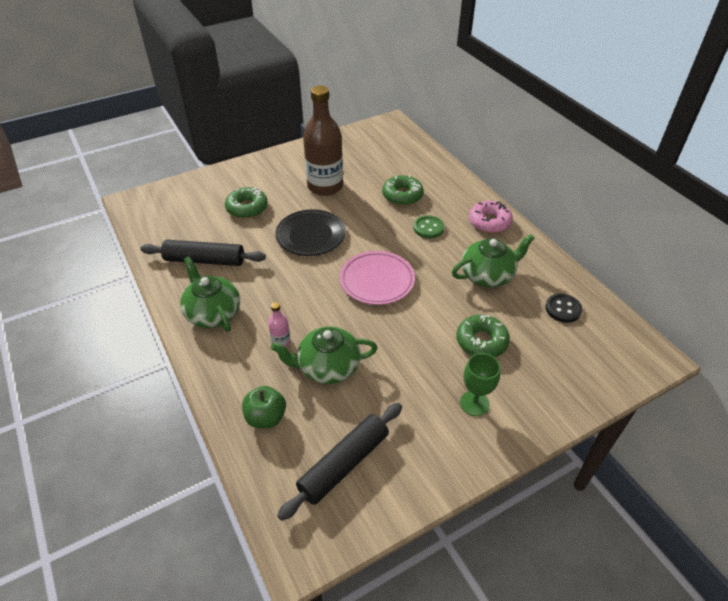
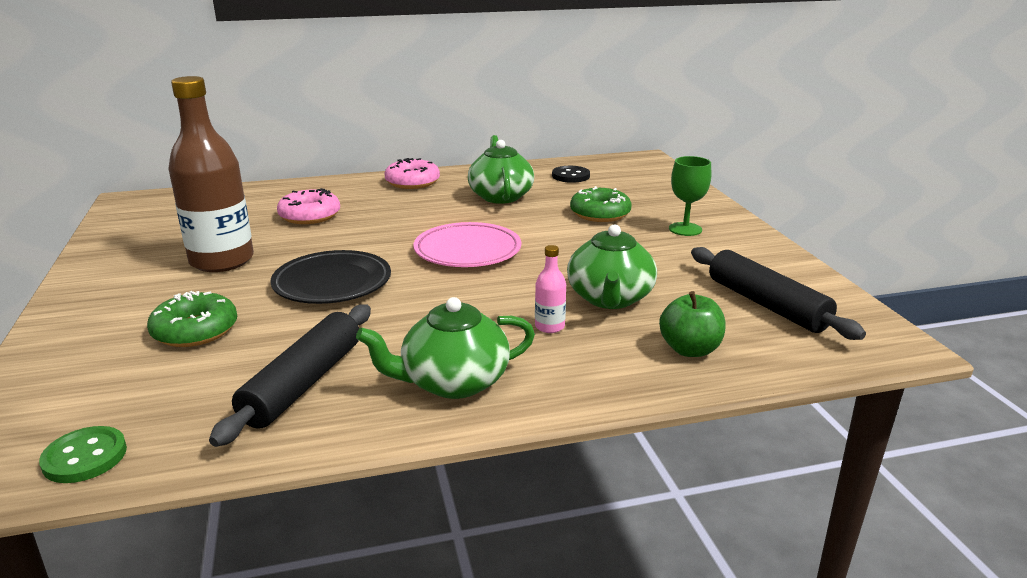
camera: 75 degrees left, 20 degrees down
green donut [382,175,424,206] -> pink donut [277,188,340,224]
green button [413,215,444,238] -> green button moved to [39,426,127,483]

